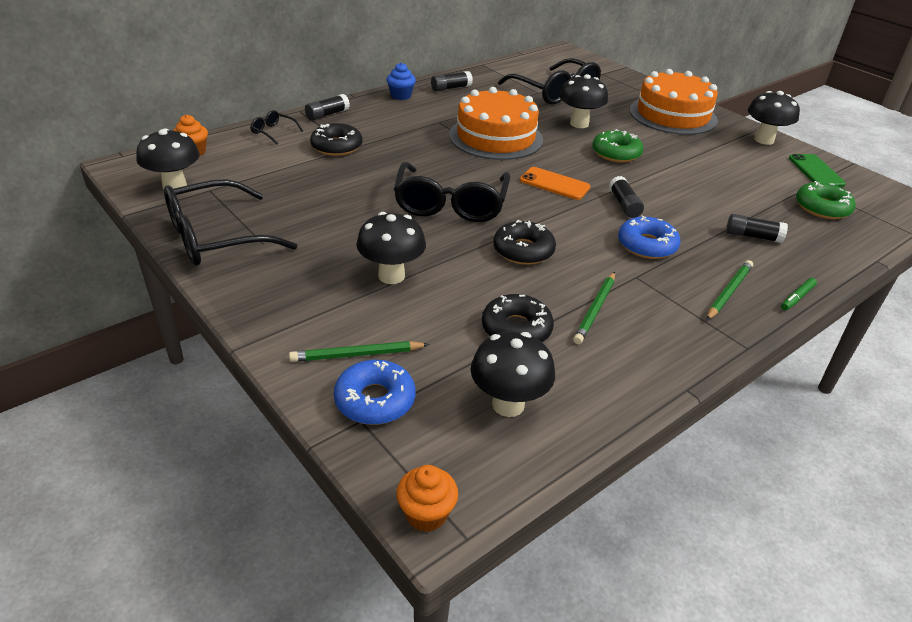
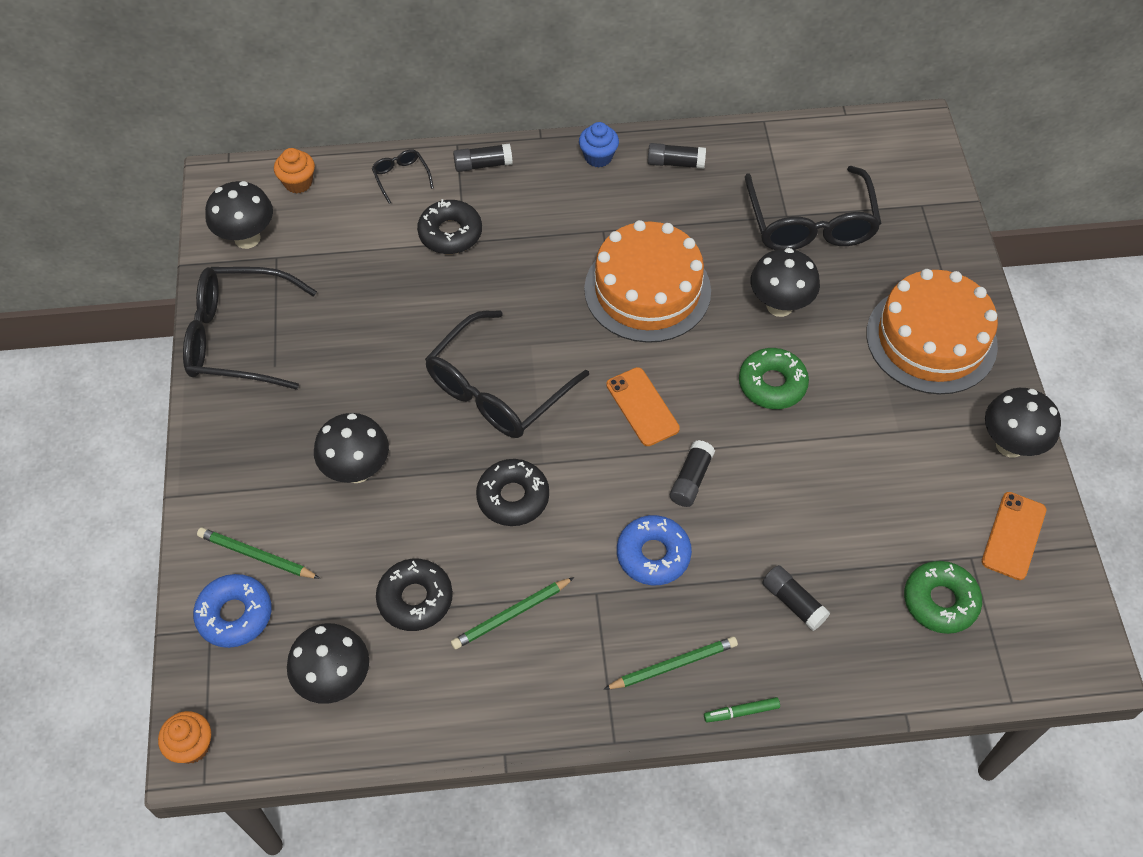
camera: 35 degrees right, 20 degrees up
green phone [789,154,846,187] -> orange phone [982,492,1046,580]

